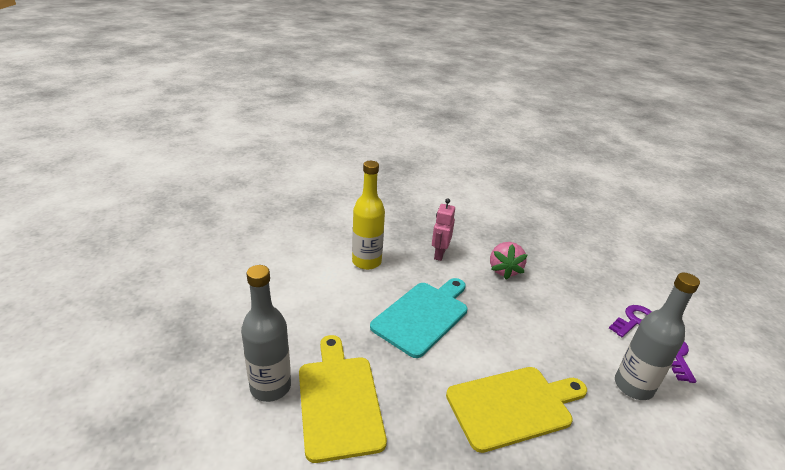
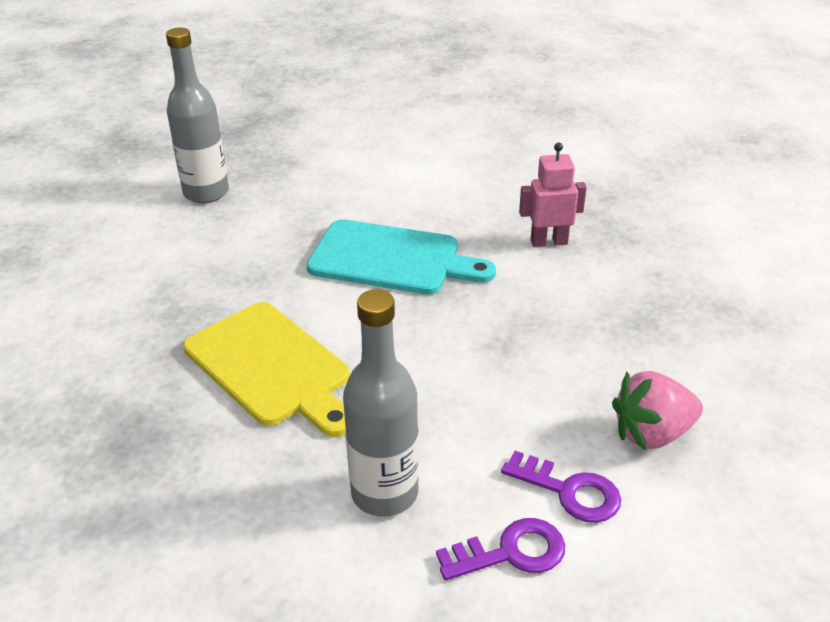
camera: 70 degrees right, 5 degrees up
yellow cutting board [299,335,387,463] -> none
yellow bottle [352,161,385,270] -> none
pink strawberry [490,242,528,280] -> pink strawberry moved to [612,371,703,450]

